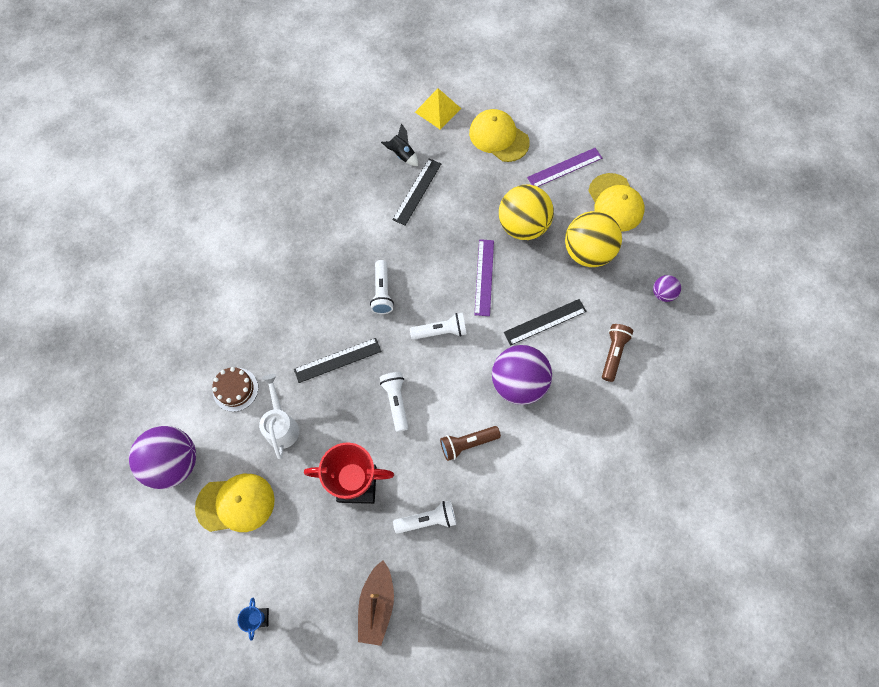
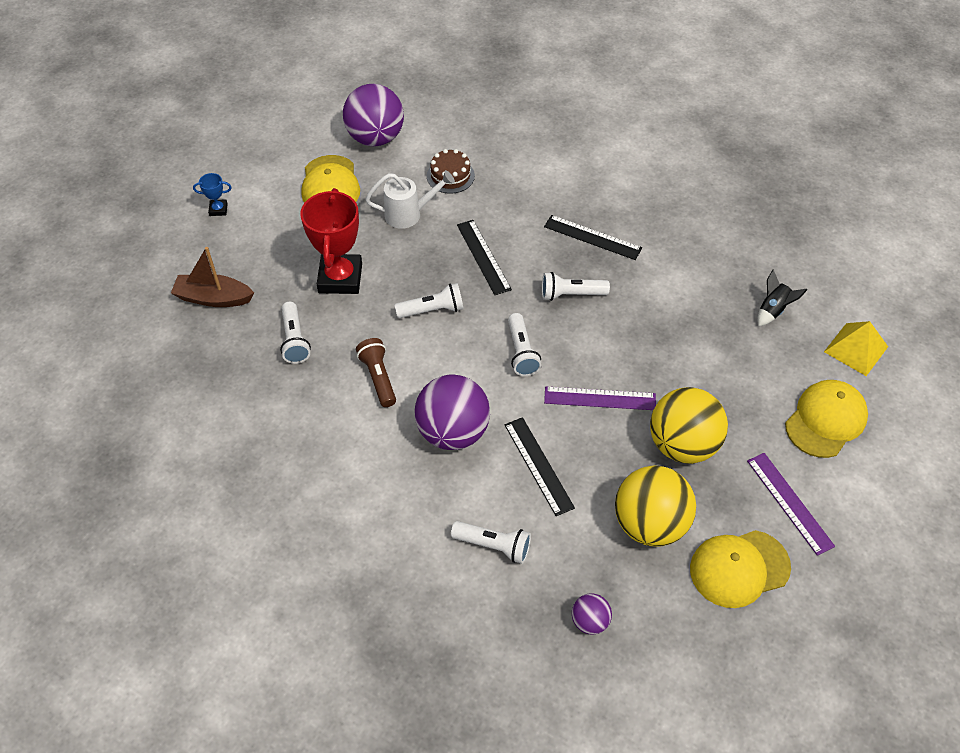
camera: 90 degrees right, 15 degrees down
black ruler [392,158,441,225] -> black ruler moved to [544,215,642,260]
brown flashlight [602,324,633,382] -> white flashlight [451,521,531,564]

